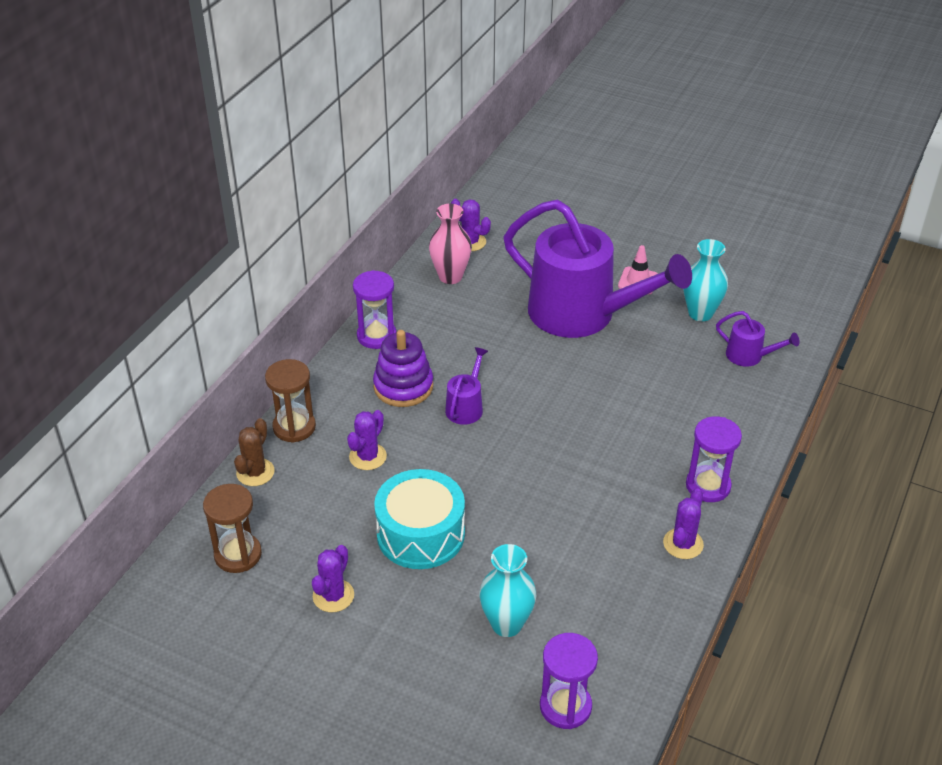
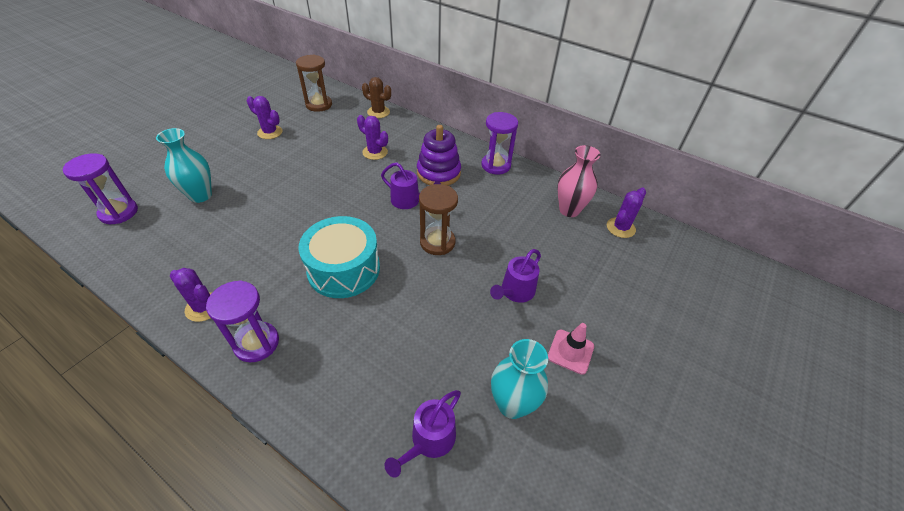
camera: 95 degrees right, 5 degrees up
brown hourglass [265,359,316,443] -> brown hourglass moved to [419,184,458,255]
turquoise drum [374,469,465,569] -> turquoise drum moved to [299,216,380,298]
purple watering can [503,200,692,338] -> purple watering can [490,249,541,303], size x0.41

